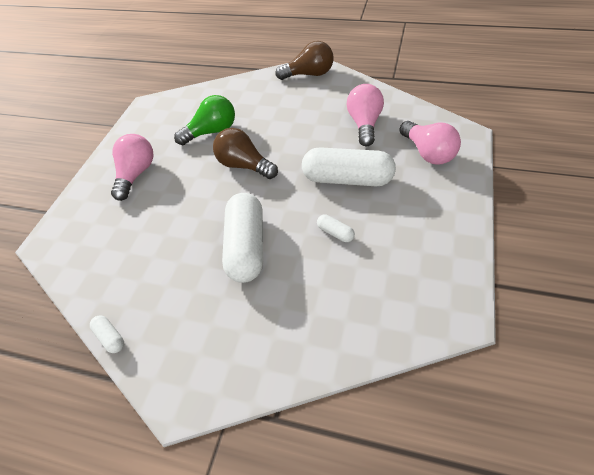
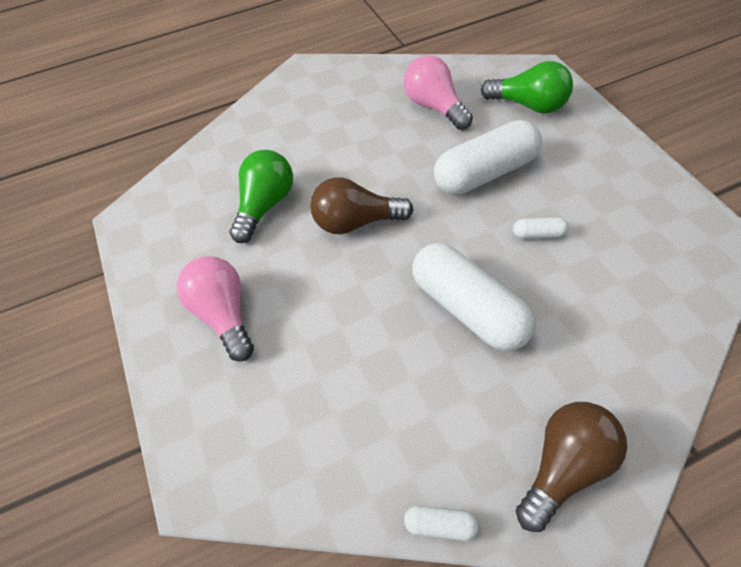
camera: 40 degrees left, 5 degrees up
brown light bulb [275,41,334,80] -> brown light bulb moved to [516,402,627,532]
pink light bulb [399,121,461,165] -> green light bulb [480,61,573,113]

